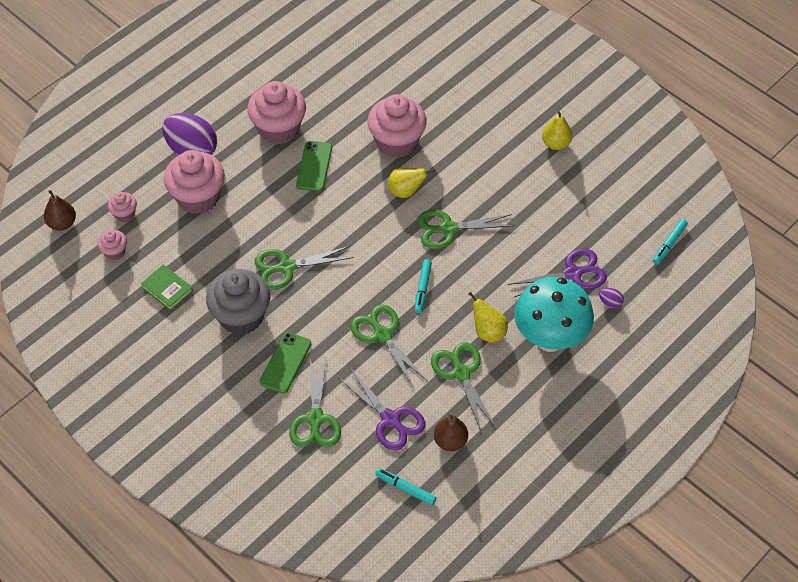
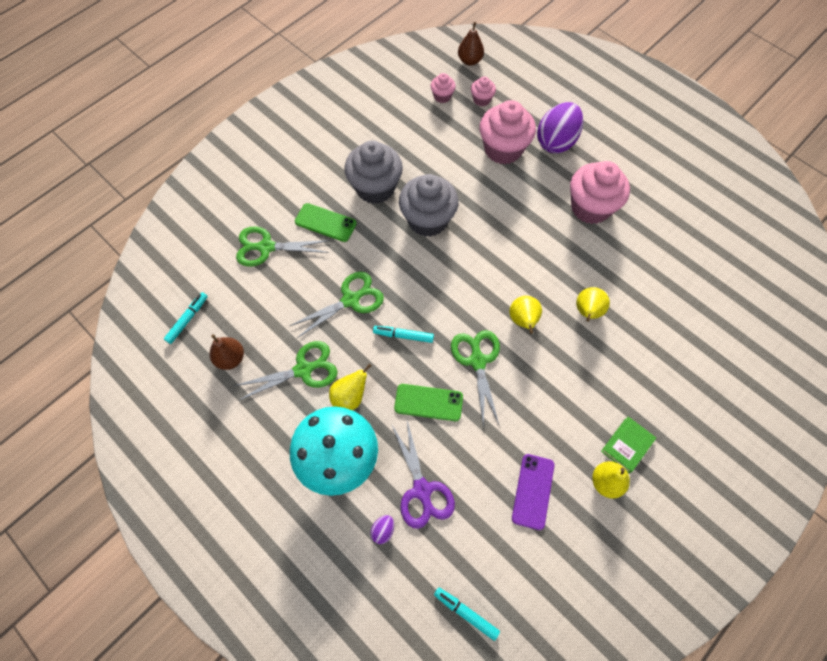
camera: 90 degrees right, 10 degrees up
green book [141,265,193,311] -> green book moved to [601,416,656,473]
green scissors [254,246,354,290] -> grey cupcake [399,174,459,237]
green phone [296,141,332,192] -> green phone moved to [394,384,463,421]
purple scissors [339,368,425,450] -> none
pink cupcake [368,94,427,158] -> yellow pear [576,287,610,322]
none -> purple phone [512,454,555,530]

